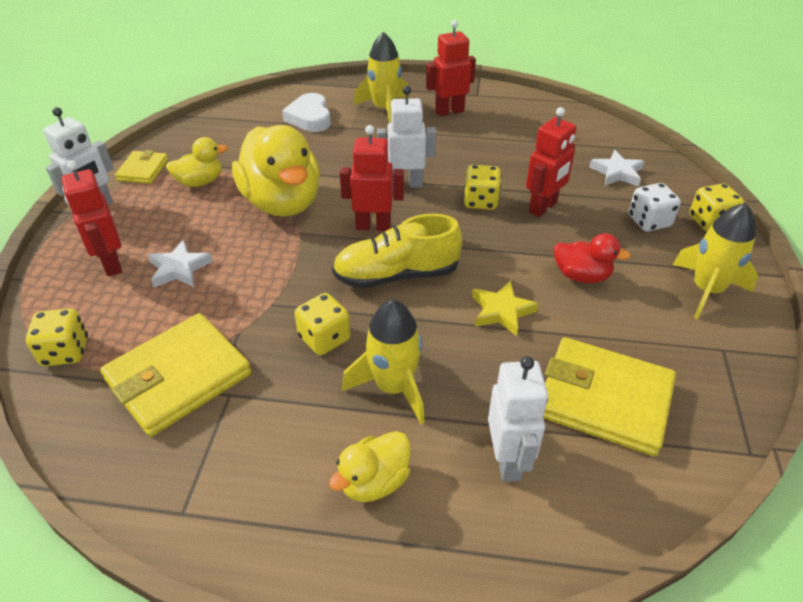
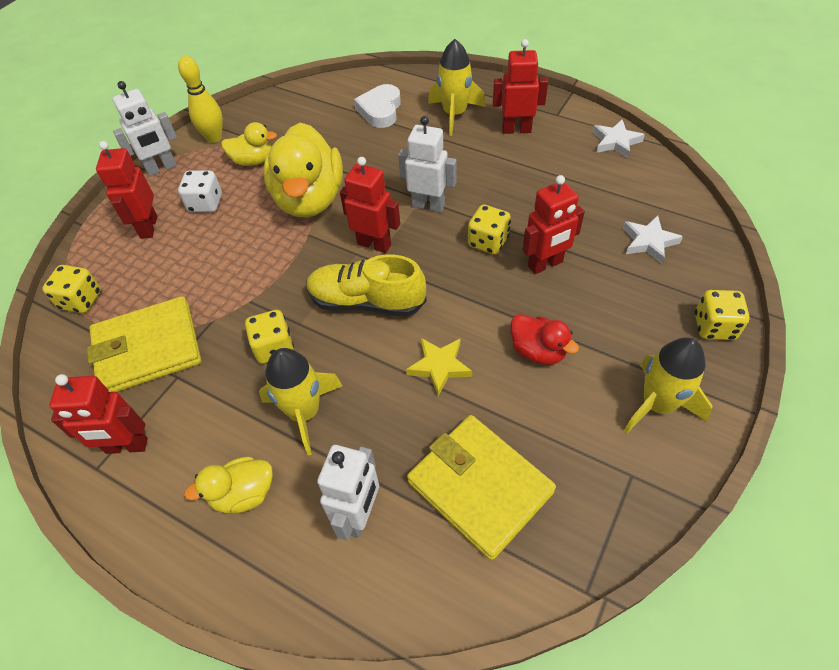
camera: 25 degrees right, 10 degrees up
yellow wallet [115,150,168,184] -> yellow bowling pin [178,56,223,143]
white star [148,240,213,287] -> white star moved to [592,120,645,158]
white dice [629,183,681,231] -> white dice moved to [178,171,222,212]
none -> red robot [49,374,148,454]

